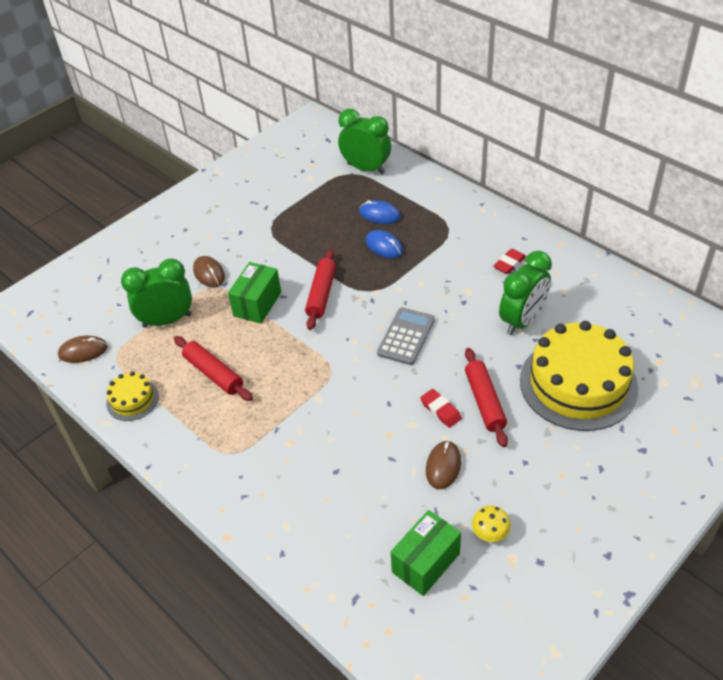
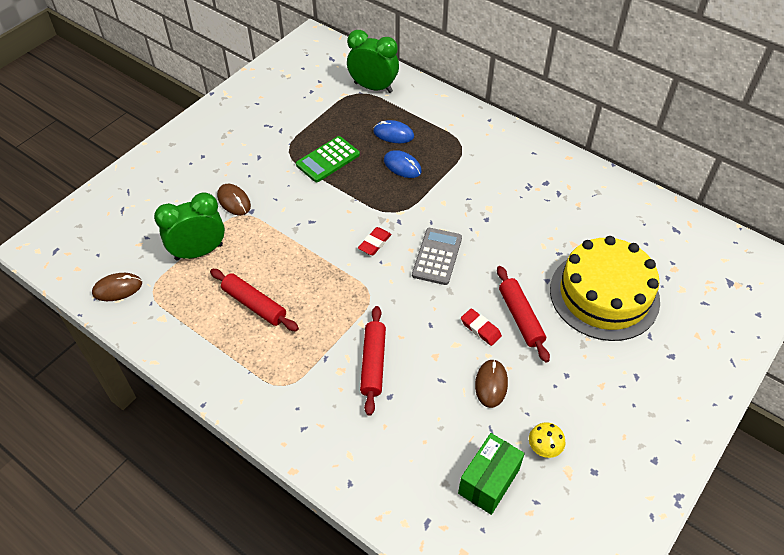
camera: 10 degrees left, 5 degrees up
yellow cake [106,372,159,421] -> none
green box [228,262,281,324] -> none
red rolling pin [305,249,336,330] -> red rolling pin moved to [360,306,386,416]
red eraser [493,249,526,274] -> red eraser moved to [358,227,392,255]
green clock [499,251,552,335] -> none
none -> green calculator [296,136,360,182]

